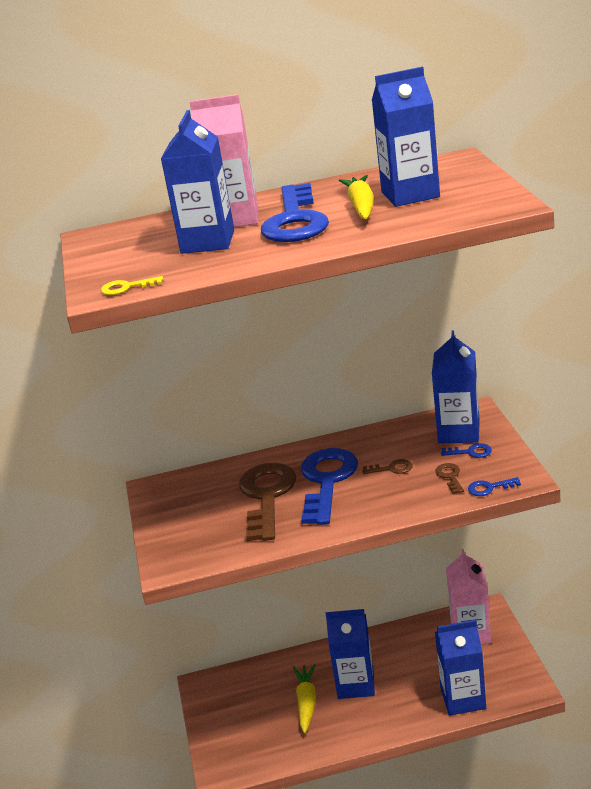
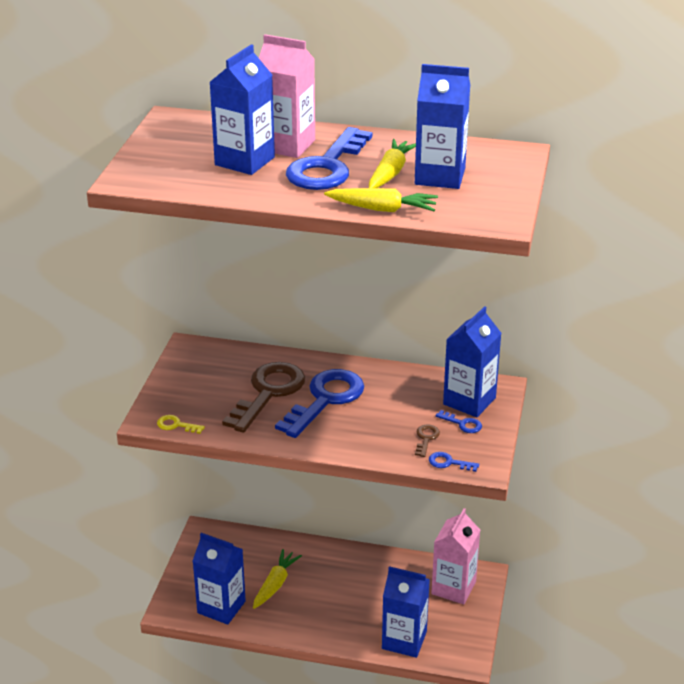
camera: 20 degrees right, 5 degrees up
yellow key [101,276,163,295] -> yellow key moved to [157,415,205,434]
blue carton [326,609,375,699] -> blue carton moved to [193,533,246,625]
brown key [362,459,413,474] -> none
none -> yellow carrot [324,188,438,212]

